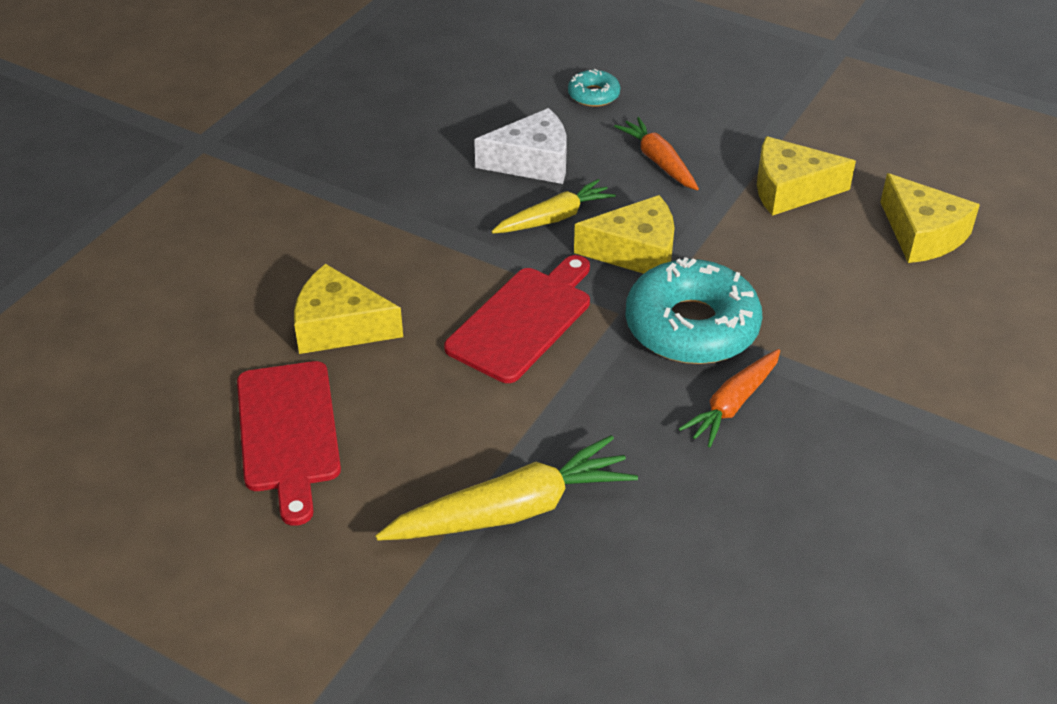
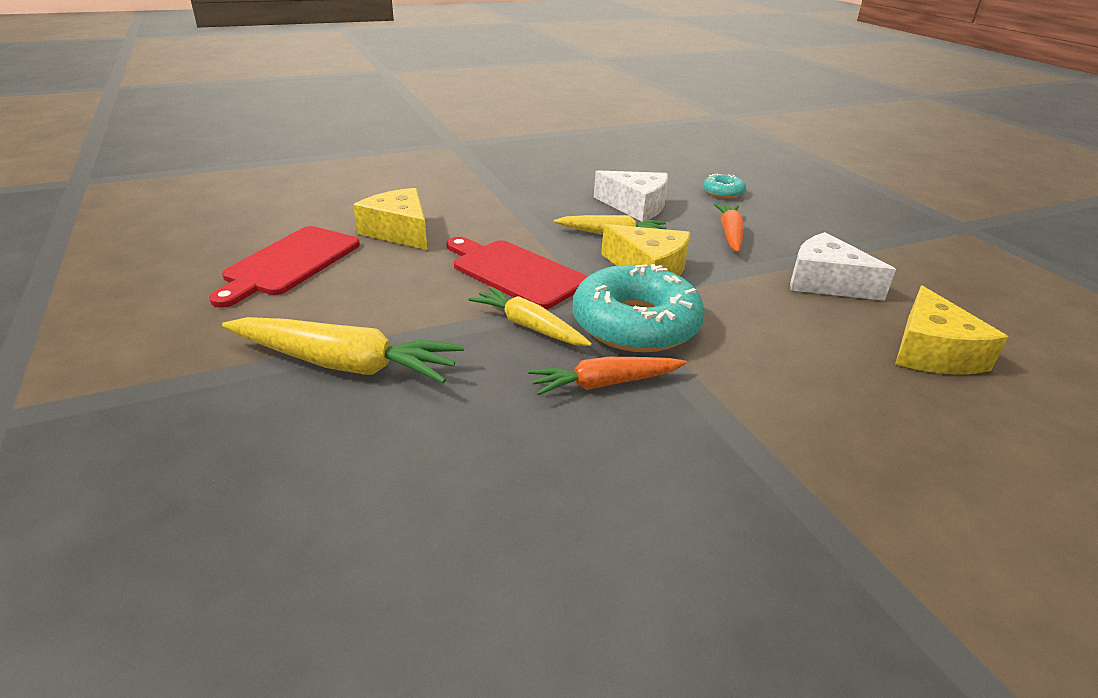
camera: 35 degrees right, 10 degrees down
red cutting board [444,255,590,383] -> red cutting board turned 120 degrees counterclockwise [447,237,588,309]
yellow cheese [757,136,856,216] -> white cheese [790,232,896,301]
none -> yellow carrot [468,287,592,346]

